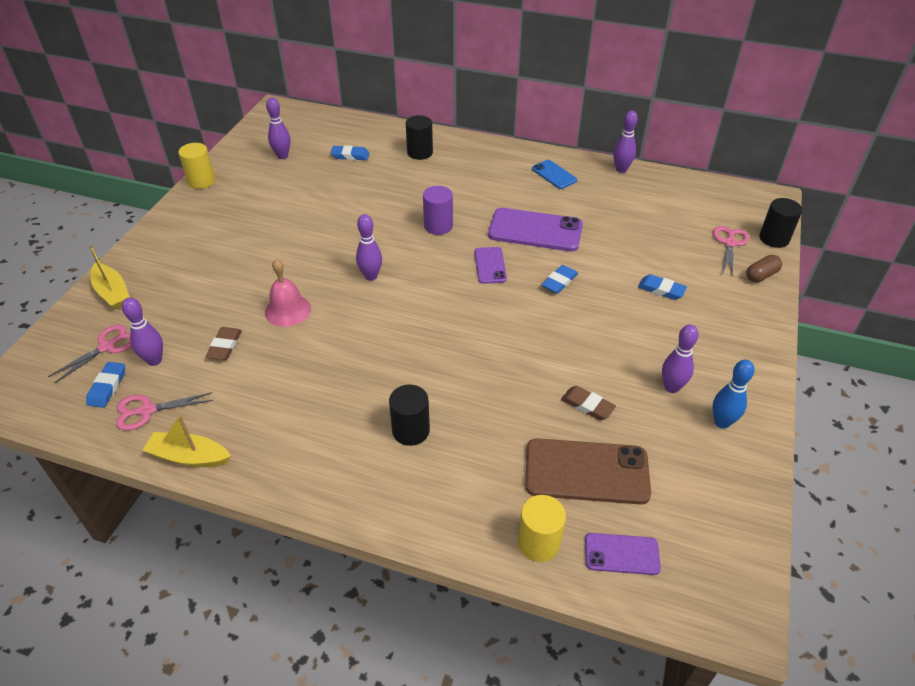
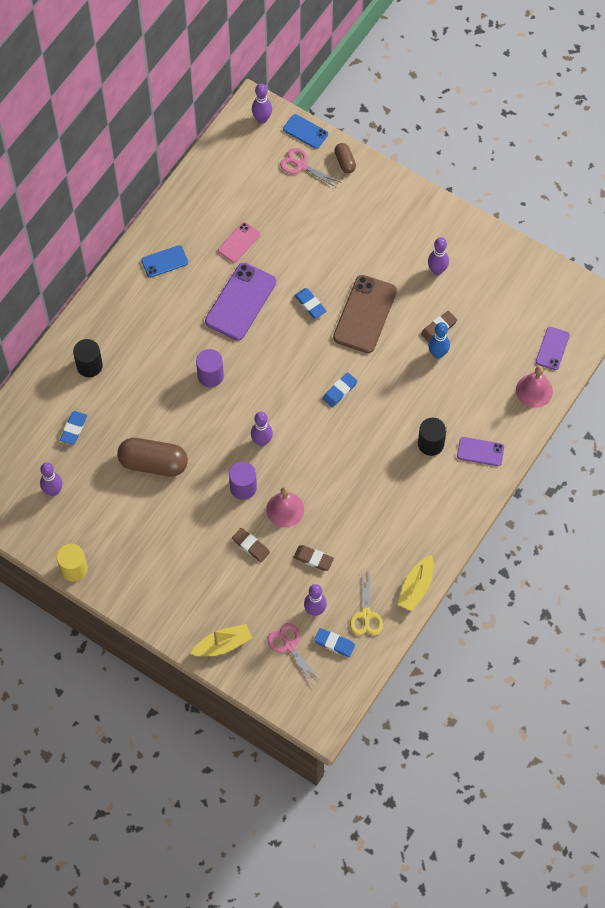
camera: 75 degrees left, 20 degrees up
pink scissors [116,392,213,431] -> yellow scissors [350,570,383,635]
purple phone [474,247,507,284] -> purple phone moved to [457,437,504,466]
yellow cylinder [518,495,566,562] -> pink bell [516,366,553,408]
brown phone [525,438,651,505] -> brown phone moved to [333,275,397,353]
purple bowling pin [613,111,638,173] -> purple bowling pin moved to [252,83,272,124]
blue eraser [638,274,687,300] -> blue eraser moved to [323,372,358,407]
blue bowling pin [713,360,754,429] -> blue bowling pin moved to [428,322,450,359]
black cylinder [759,198,802,248] -> blue phone [283,114,328,149]
none -> brown capsule [117,438,188,477]
none -> pink phone [218,222,260,263]
none -> purple cylinder [229,462,257,500]
none -> brown eraser [232,528,270,562]

